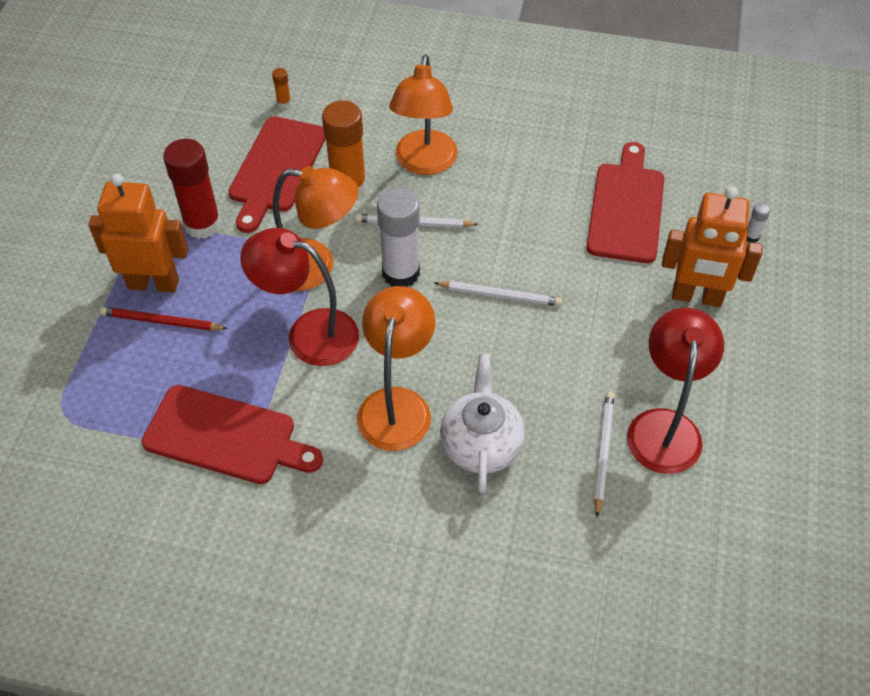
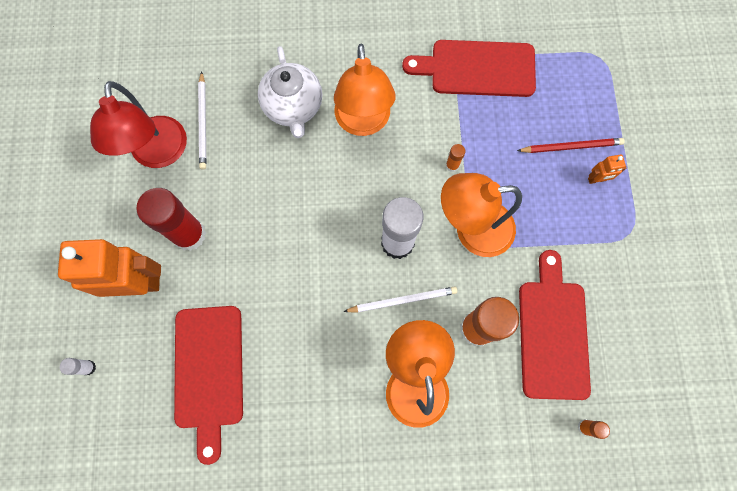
camera: 165 degrees right, 20 degrees up
orange robot [88,173,188,292] -> orange robot [588,154,626,184], size x0.42
red glue stick [163,139,221,239] -> red glue stick moved to [136,188,206,251]
red lamp [240,228,359,366] -> orange glue stick [446,144,465,172]
white pencil [434,281,562,306] -> none

